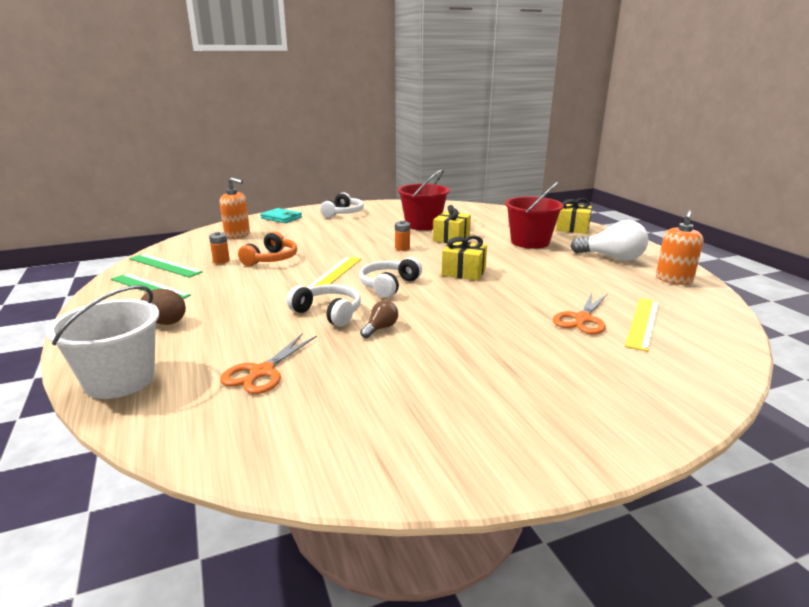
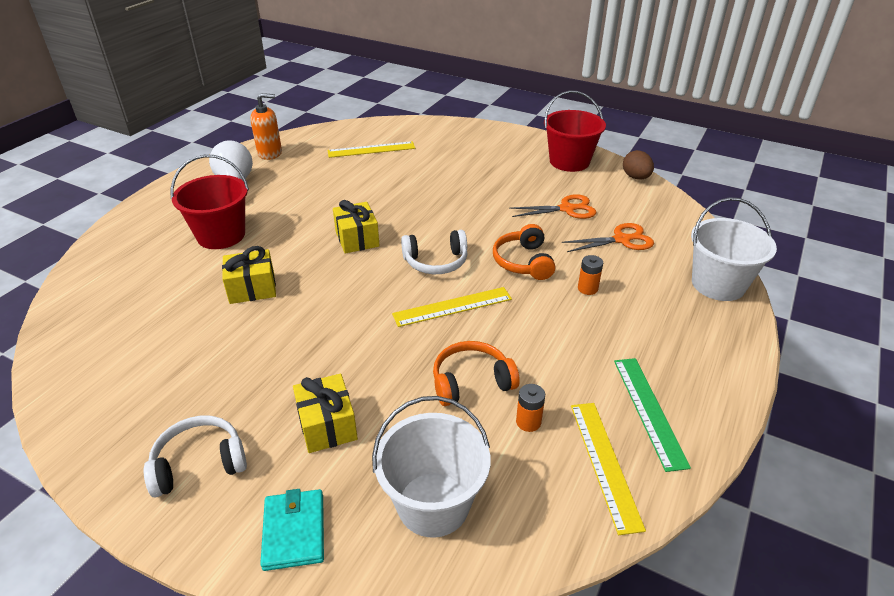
camera: 130 degrees left, 15 degrees up
green ruler [129,254,203,278] -> yellow ruler [571,403,646,535]
brown egg [141,289,186,325] -> brown egg moved to [623,150,654,179]
orange soap dispenser [220,177,250,239] -> white bucket [372,396,491,538]
white headphones [287,284,361,327] -> orange headphones [493,224,556,280]
brown light bulb [360,300,398,338] -> none
orange battery [395,221,410,251] -> orange battery moved to [578,255,603,295]
red bucket [397,169,450,230] -> red bucket moved to [544,90,606,172]
orange scissors [553,293,607,334] -> orange scissors moved to [509,194,596,219]
yellow gift [556,198,592,234] -> yellow gift moved to [293,374,358,453]

